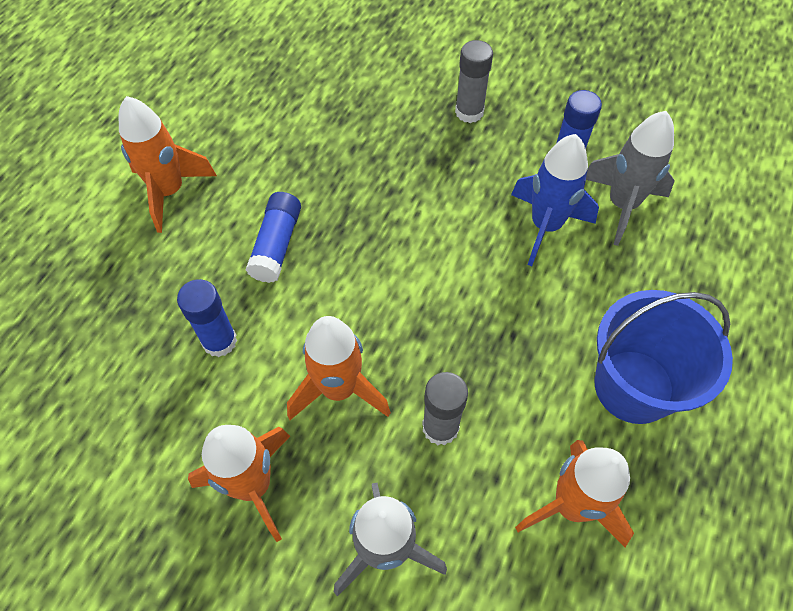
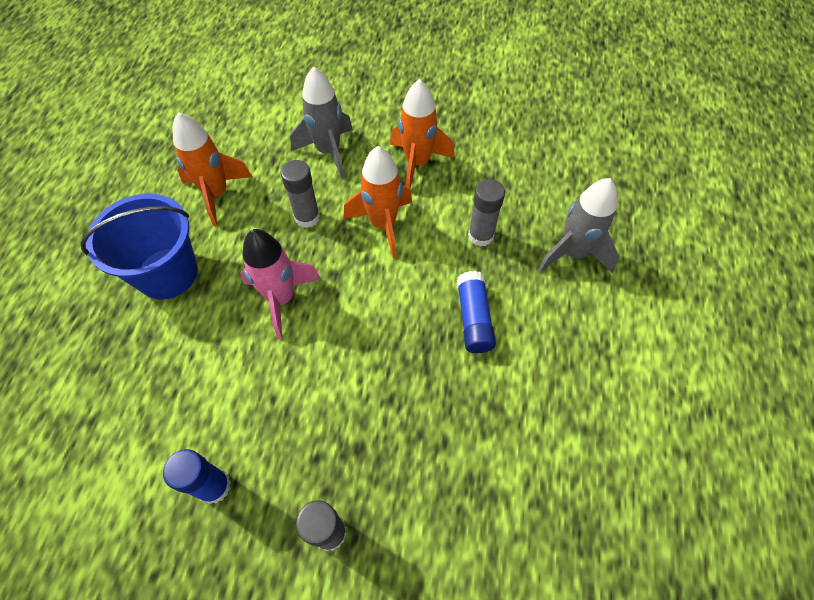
camera: 165 degrees right, 0 degrees up
orange rocket [119,96,217,233] -> none
blue glue stick [177,279,237,357] -> grey glue stick [468,179,505,247]
blue rocket [511,134,599,266] -> none
grey rocket [586,111,675,246] -> grey rocket moved to [538,178,619,273]
none -> pink rocket [240,229,321,339]

